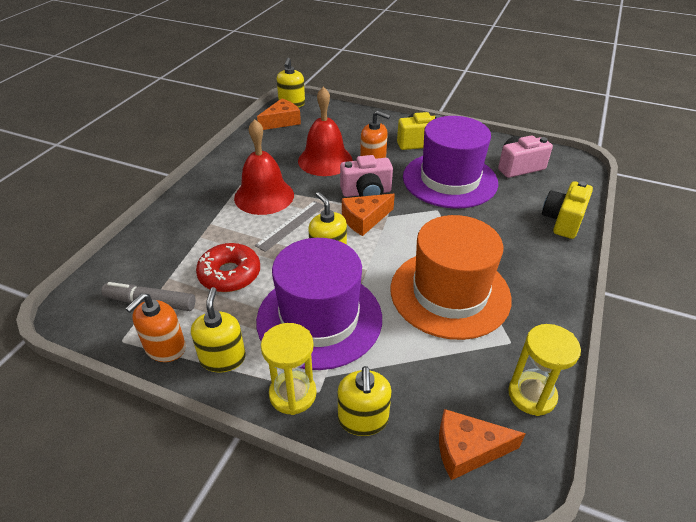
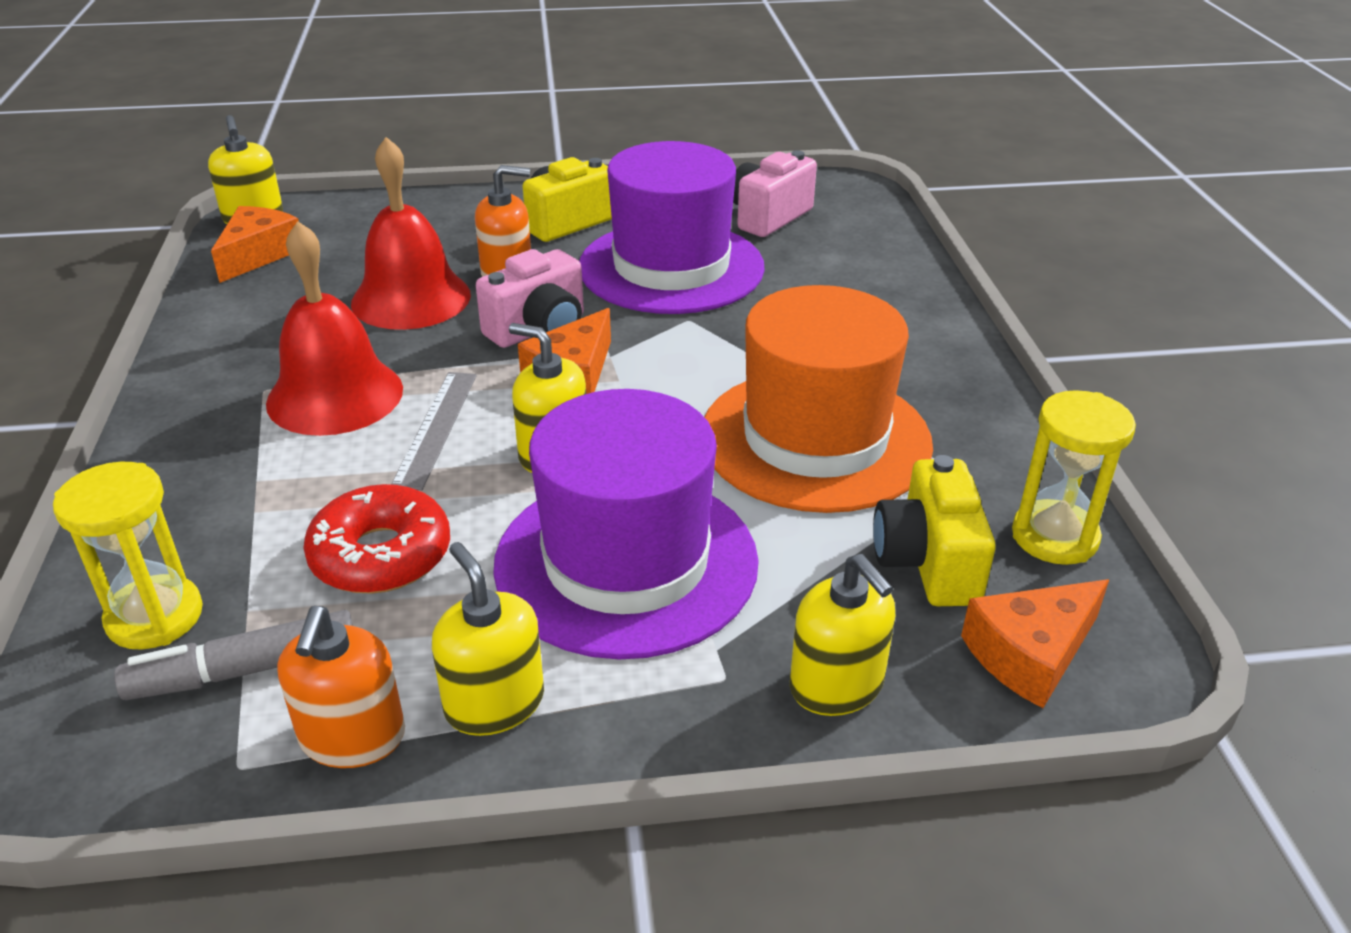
camera: 30 degrees left, 5 degrees down
yellow hourglass [261,323,317,415] -> yellow hourglass moved to [53,461,203,650]
yellow camera [542,181,593,239] -> yellow camera moved to [873,455,996,606]

